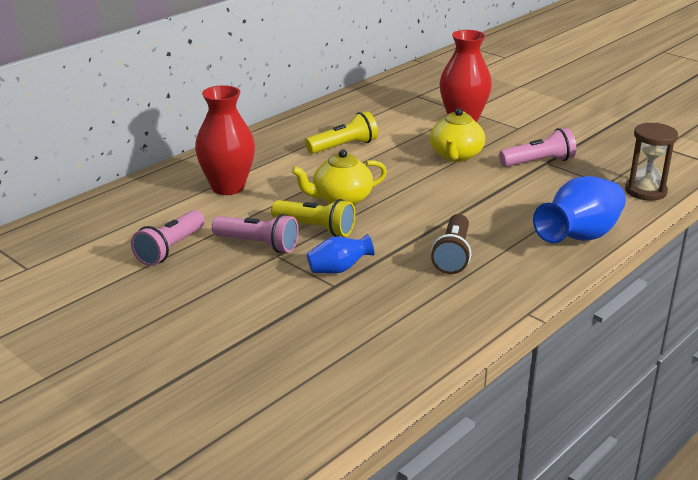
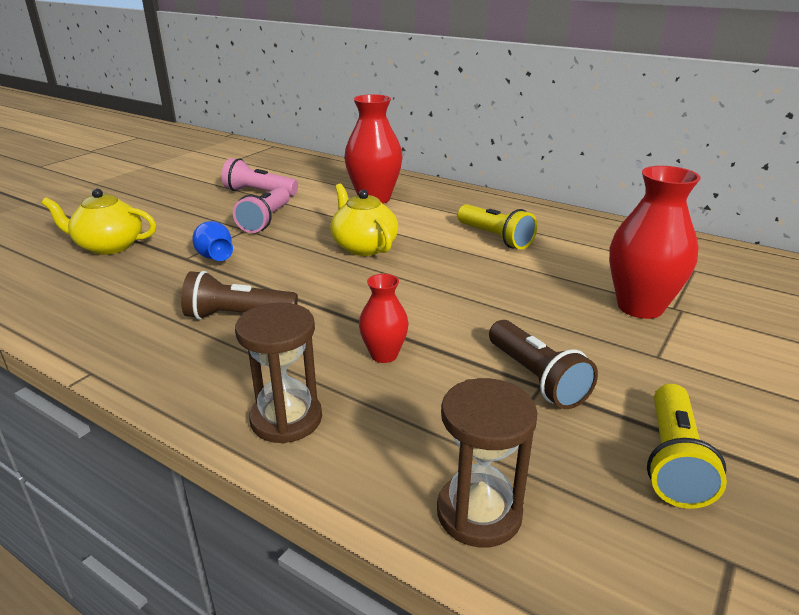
camera: 80 degrees right, 0 degrees up
yellow flashlight [271,199,355,237] -> yellow flashlight moved to [647,384,727,509]
yellow teapot [429,108,485,162] -> yellow teapot moved to [42,188,156,255]
pink flashlight [499,128,576,167] -> brown flashlight [489,320,598,409]
blue vase [533,176,626,243] -> brown hourglass [235,303,322,444]
none -> red vase [359,274,409,363]

